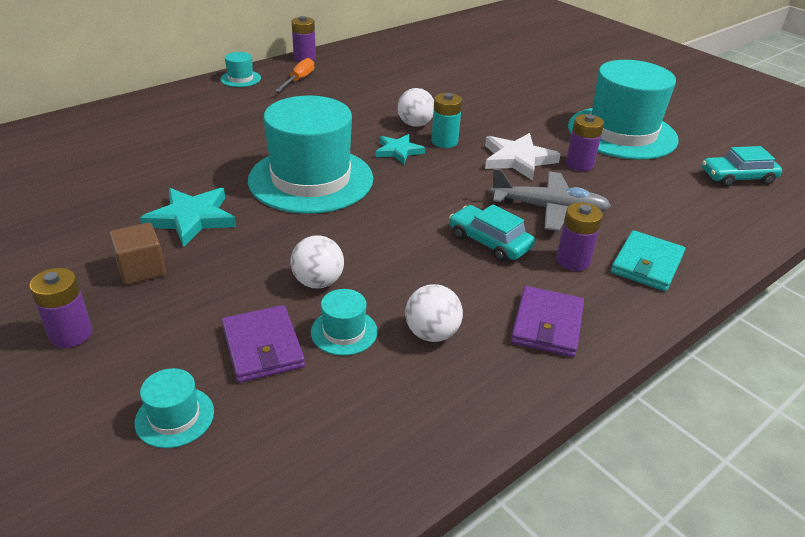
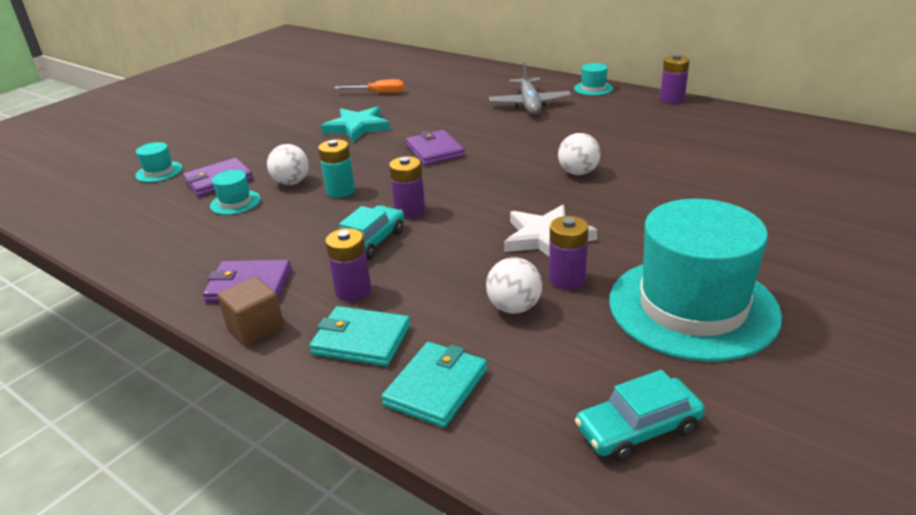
camera: 80 degrees right, 5 degrees down
purple battery [30,268,92,348] -> purple battery moved to [389,156,425,218]
brown cube [109,223,166,285] -> brown cube moved to [217,277,284,346]
turquoise hat [248,96,373,214] -> purple wallet [406,130,465,165]
orange screwdriver [275,58,314,92] -> orange screwdriver moved to [335,79,404,93]
turquoise star [375,134,425,164] -> none
white ball [405,284,463,342] -> white ball moved to [486,258,542,314]
turquoise battery [431,93,462,148] -> turquoise battery moved to [318,140,355,198]
grey plane [490,168,611,231] -> grey plane moved to [489,62,571,115]
turquoise car [702,146,782,187] -> turquoise car turned 90 degrees counterclockwise [575,370,705,461]
none -> turquoise wallet [381,342,487,428]

